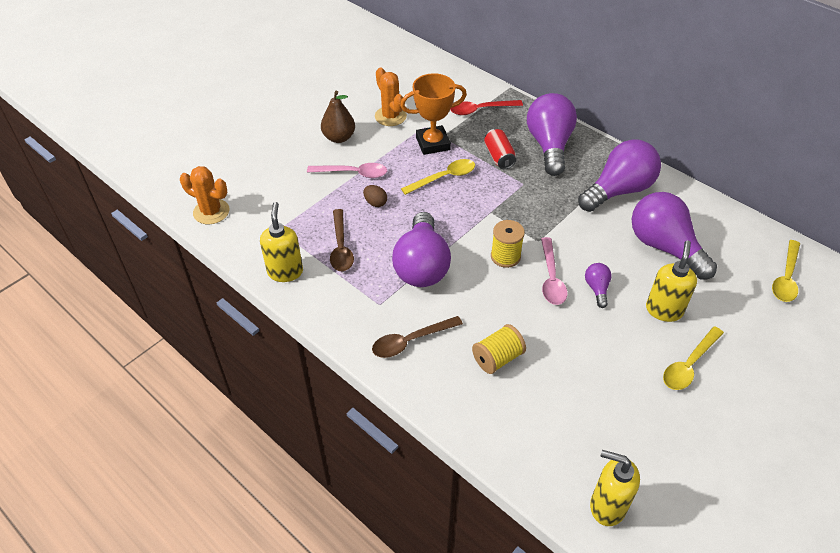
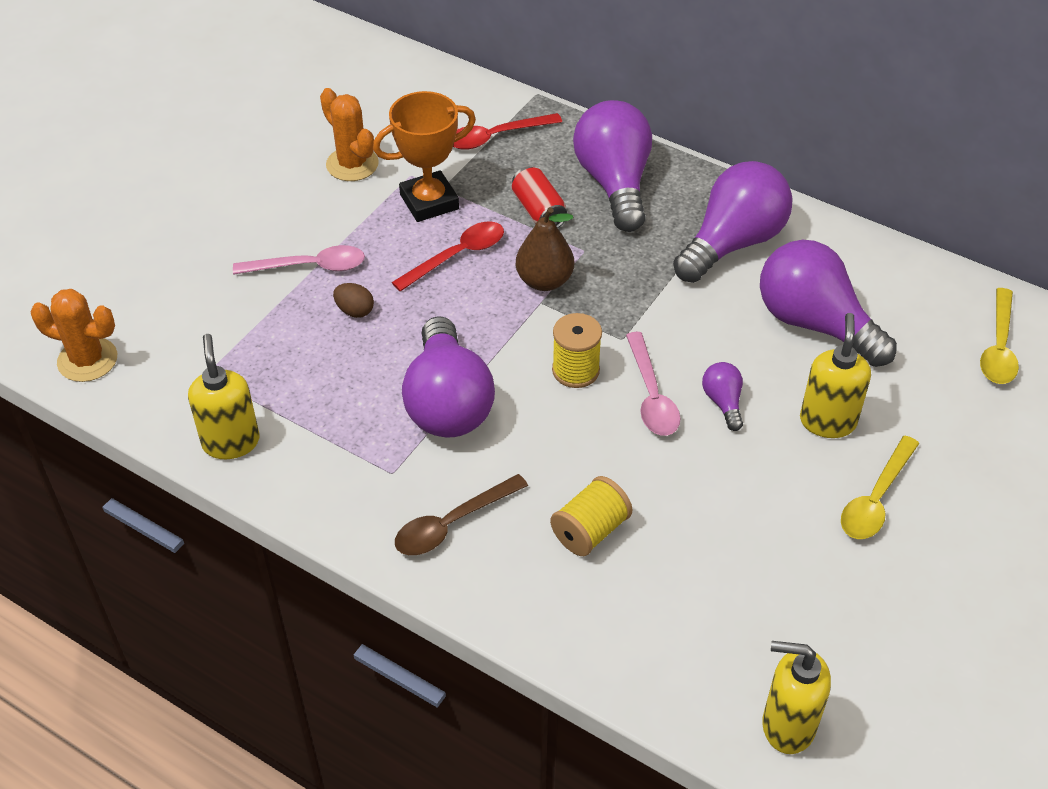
camera: 10 degrees left, 0 degrees up
brown pear [321,91,355,143] -> brown pear moved to [516,207,574,291]
brown spoon [330,209,354,271] -> none
yellow spoon [401,159,475,195] -> red spoon [392,221,504,291]

